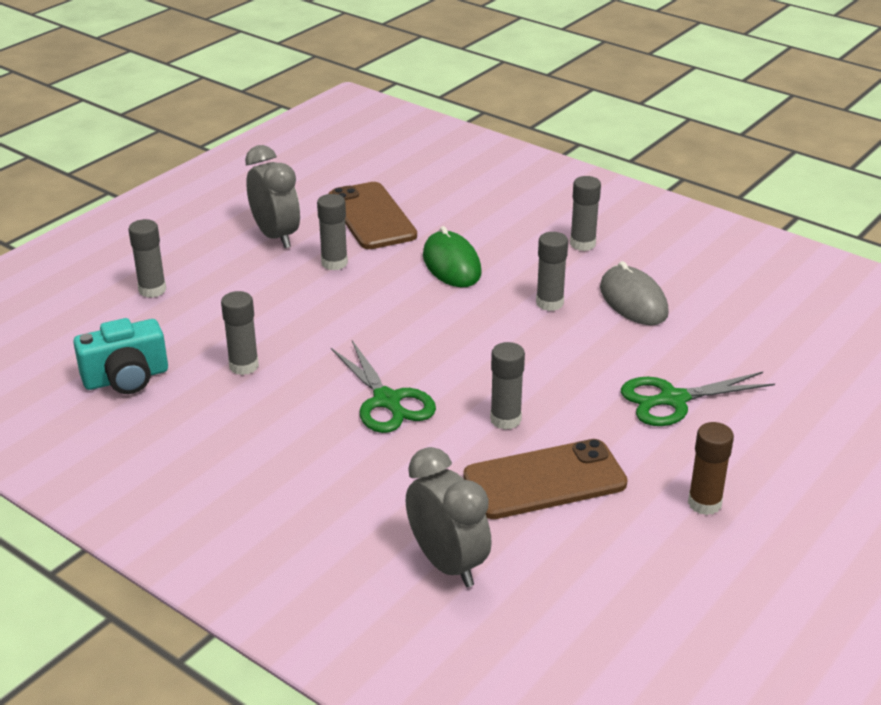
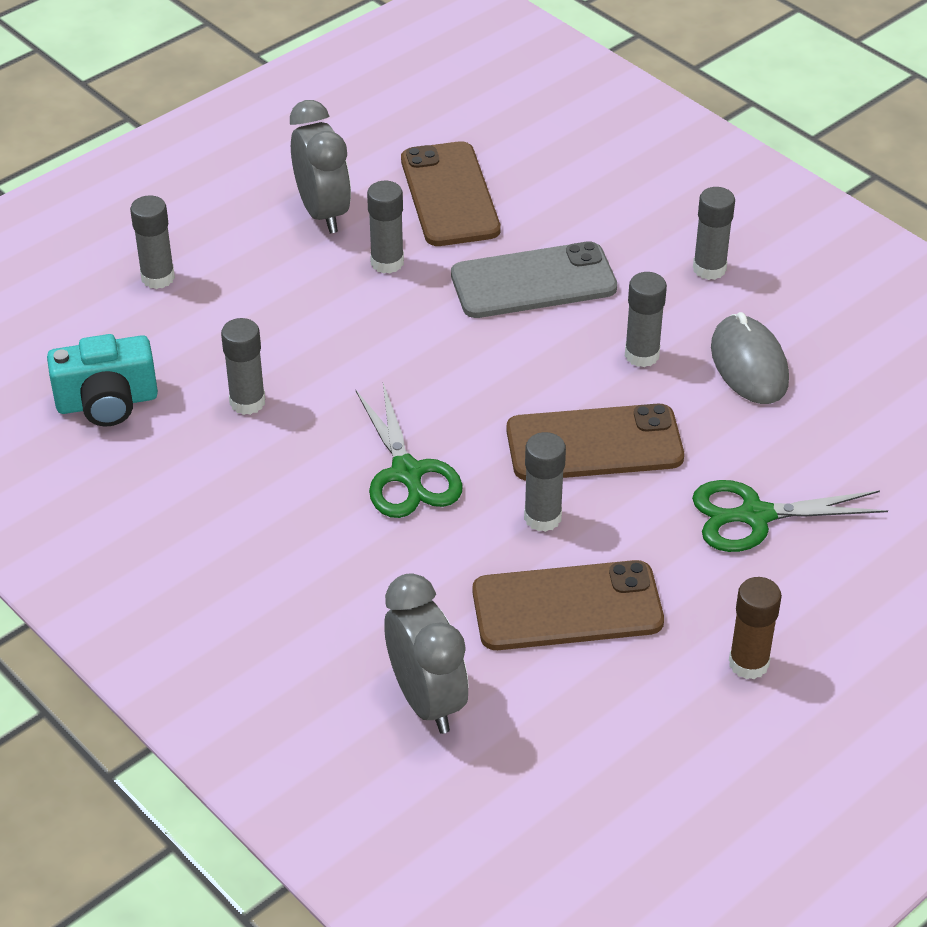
camera: 10 degrees right, 10 degrees up
green mouse [423,226,482,287] -> grey phone [451,241,617,318]
none -> brown phone [506,404,684,480]

